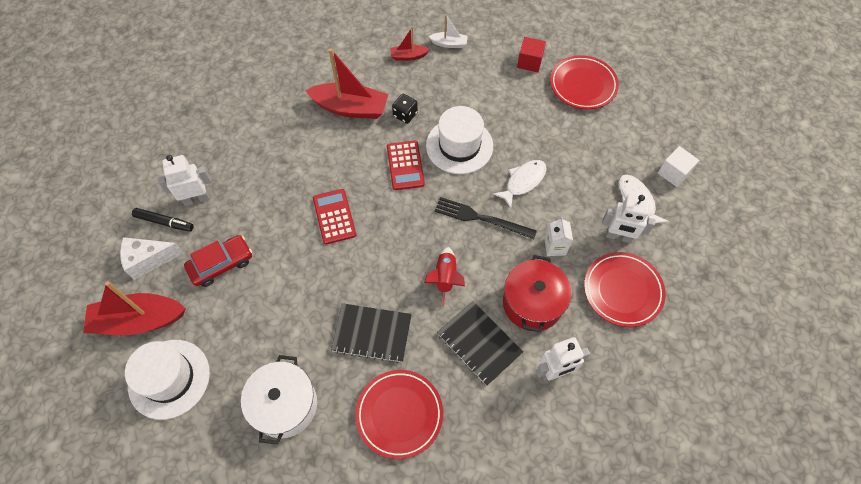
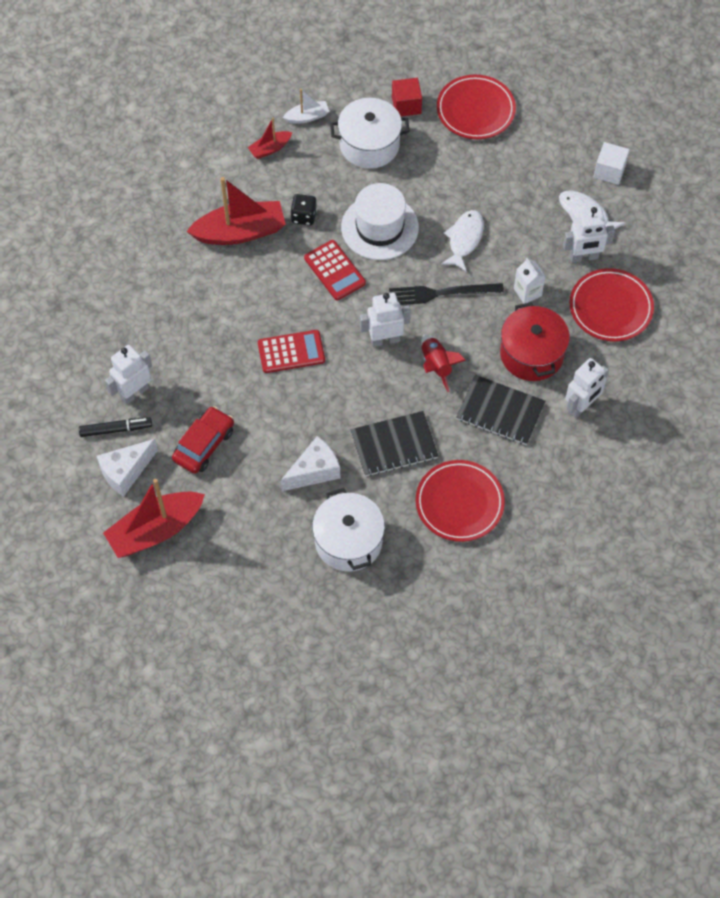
camera: 25 degrees left, 0 degrees up
white hat [125,340,210,420] -> none
red calculator [313,189,356,244] -> red calculator turned 120 degrees clockwise [258,330,325,373]
none -> white cheese [281,436,340,491]
none -> white pot [330,98,410,169]
none -> white robot [360,293,411,347]

